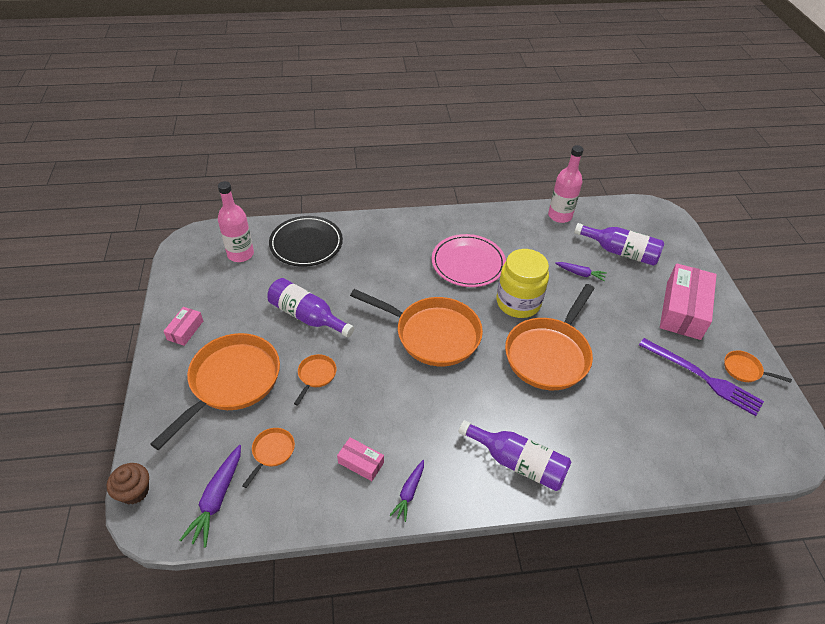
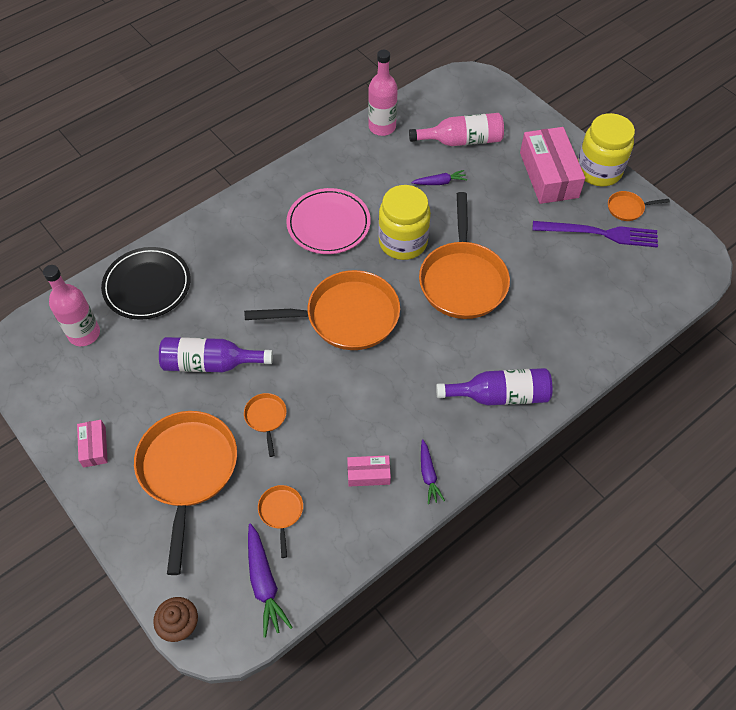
camera: 30 degrees left, 10 degrees up
purple bottle [574,223,664,266] -> pink bottle [409,113,504,146]
none -> yellow jar [578,113,635,186]

